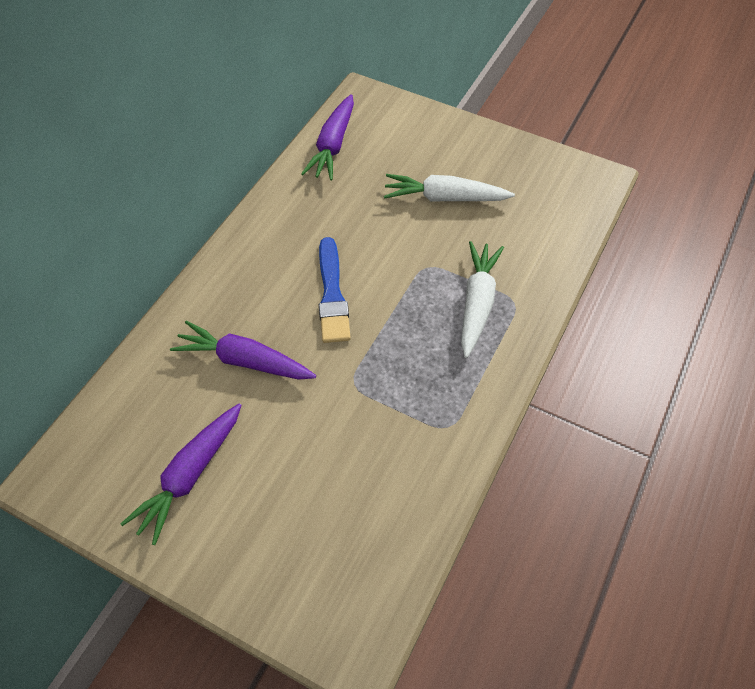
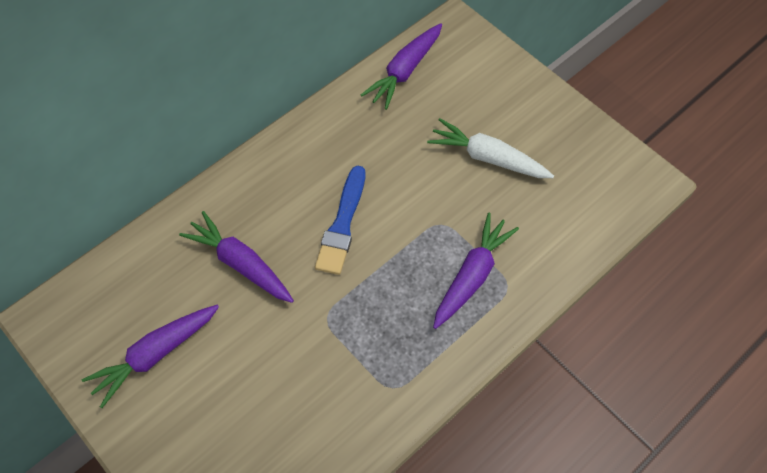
camera: 20 degrees right, 5 degrees up
white carrot [461,241,504,358] -> purple carrot [433,213,519,329]

